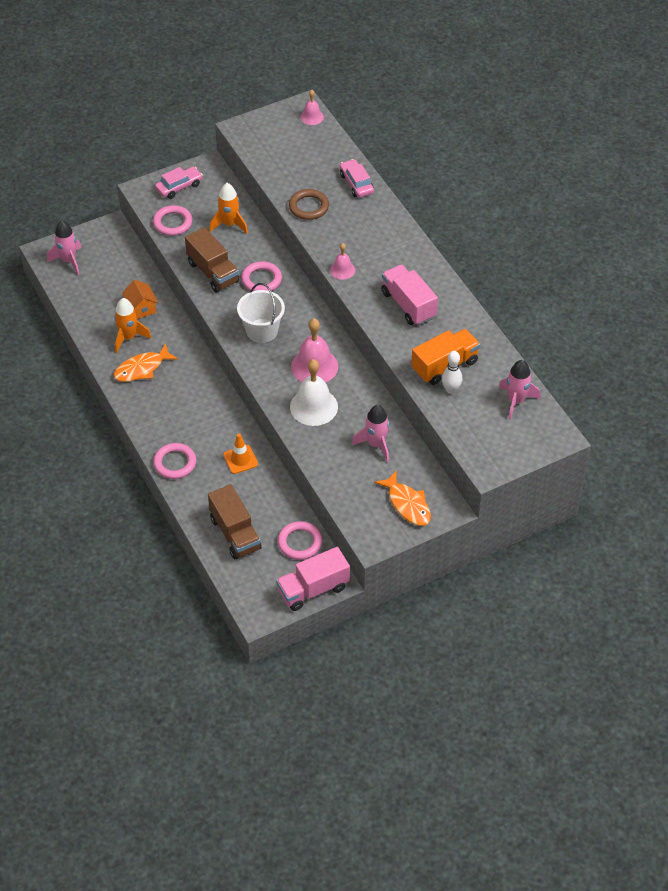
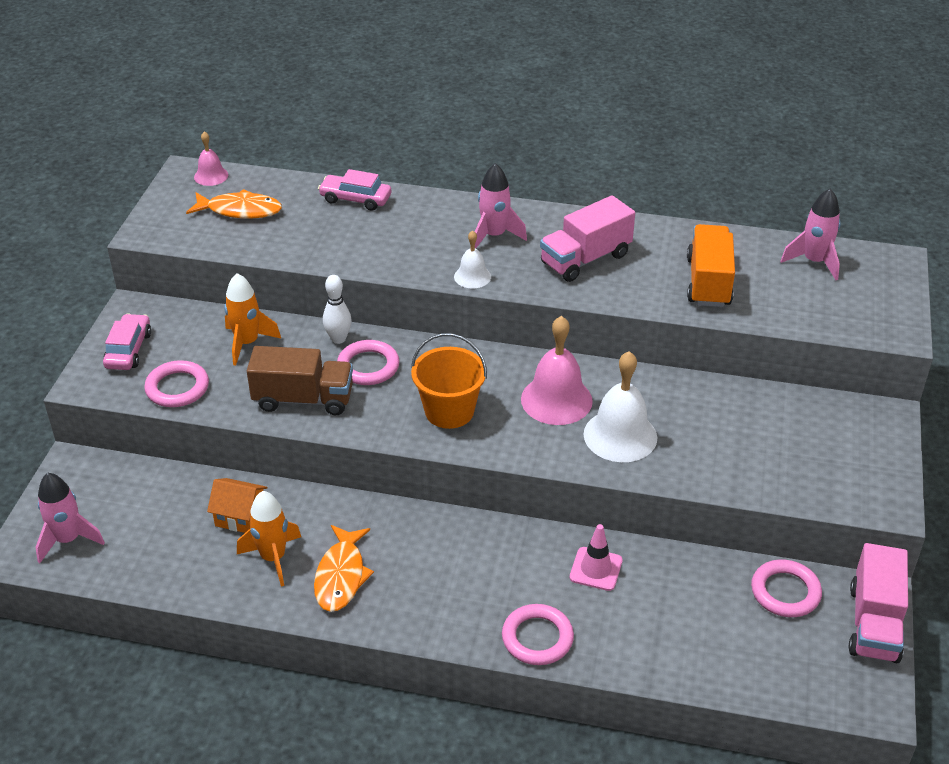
camera: 50 degrees left, 10 degrees down
brown truck [208,484,262,559] -> none
orange traffic cone [223,434,258,474] -> pink traffic cone [570,524,623,591]
white bucket [237,283,285,343] -> orange bucket [411,333,487,429]
brown ring [289,189,329,220] -> none
pink bell [330,243,355,279] -> white bell [454,230,491,288]
pink rocket [352,405,390,462] -> pink rocket moved to [475,163,527,248]
orange fish [374,471,431,526] -> orange fish moved to [186,189,282,219]
pink truck [381,264,438,325] -> pink truck turned 45 degrees counterclockwise [540,195,635,282]
white bowling pin [442,351,462,394] -> white bowling pin moved to [323,275,352,344]

